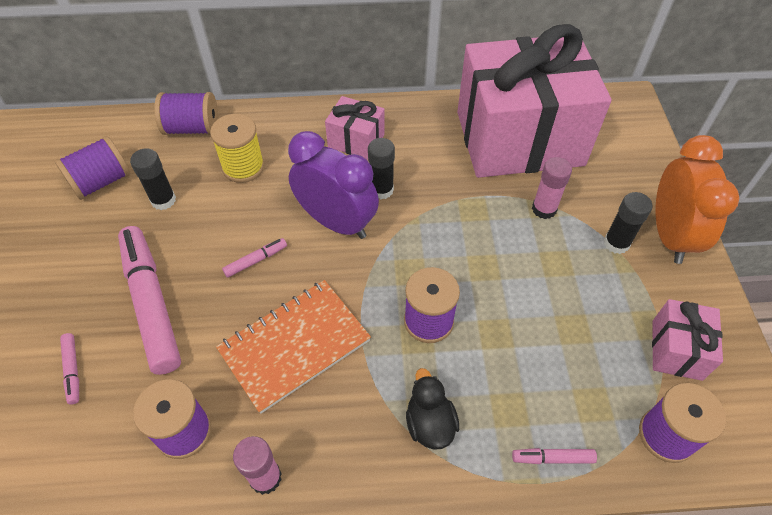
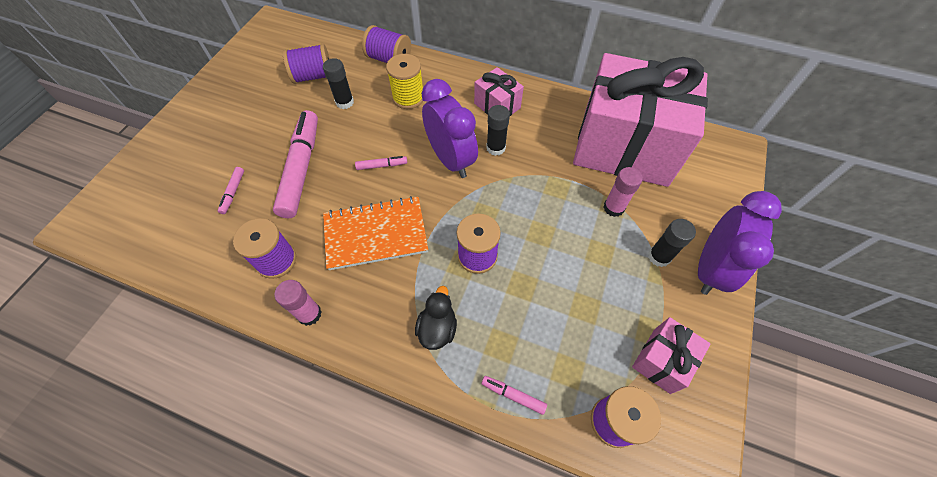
camera: 25 degrees right, 5 degrees up
orange clock [655,135,739,264] -> purple clock [698,191,782,295]

